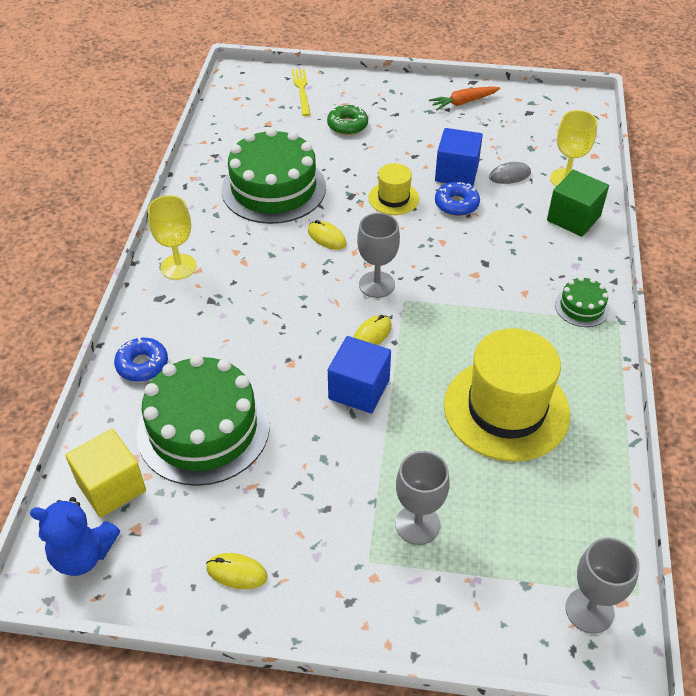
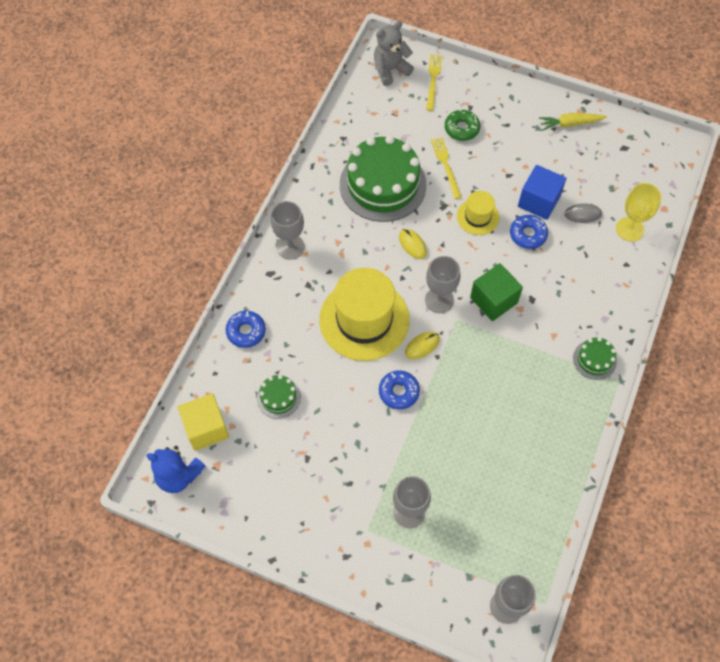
camera: 15 degrees right, 15 degrees up
green cake [137,354,270,486] -> green cake [257,375,301,419], size x0.46
yellow goblet [148,195,196,280] -> grey goblet [271,201,305,260]
yellow mouse [206,553,268,589] -> none
blue cube [328,336,391,414] -> blue donut [379,370,420,410]
orange carrot [429,87,500,110] -> yellow carrot [539,113,607,131]
yellow hat [444,328,570,462] -> yellow hat moved to [319,268,410,361]
green cube [547,170,609,237] -> green cube moved to [470,263,523,321]
none -> grey teddy bear [374,21,414,86]
none -> yellow fork [431,137,461,199]

